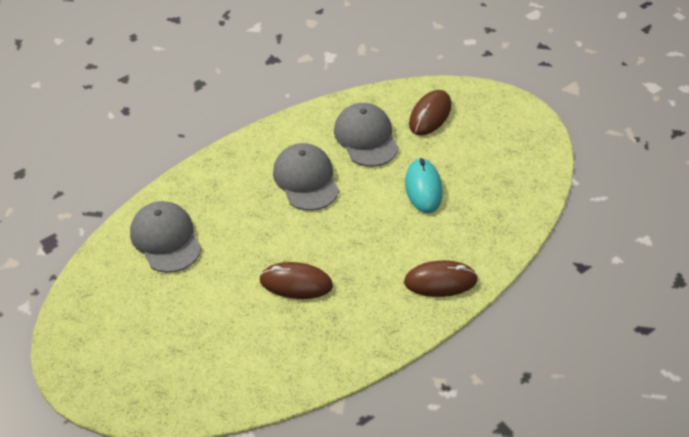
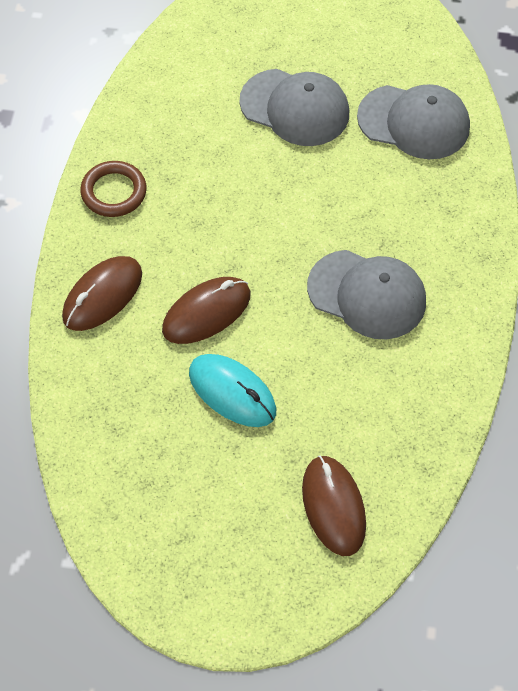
camera: 135 degrees right, 10 degrees up
brown mouse [260,262,333,299] -> brown mouse moved to [162,277,251,344]
grey cap [334,103,399,167] -> grey cap moved to [240,69,349,146]
none -> brown ring [80,161,147,217]

